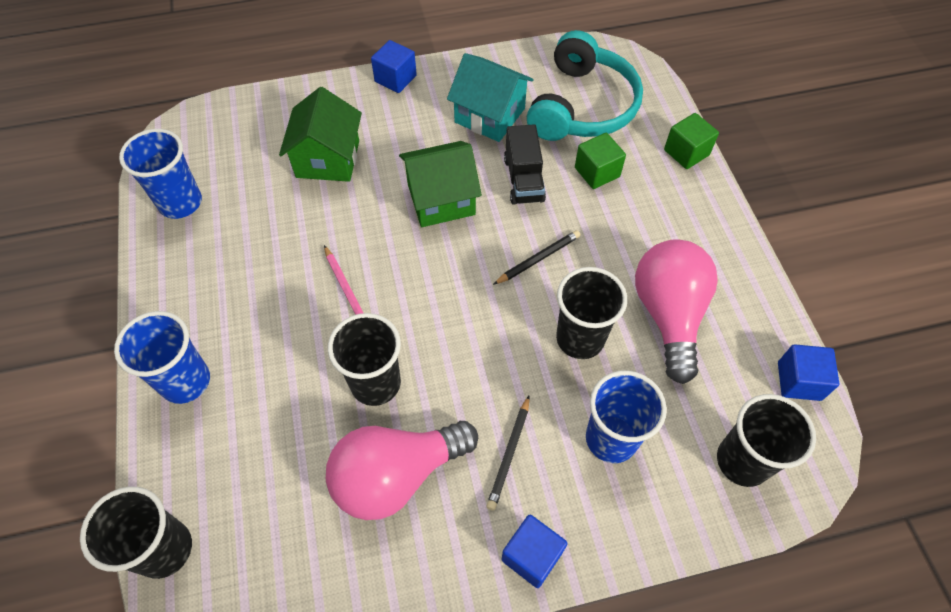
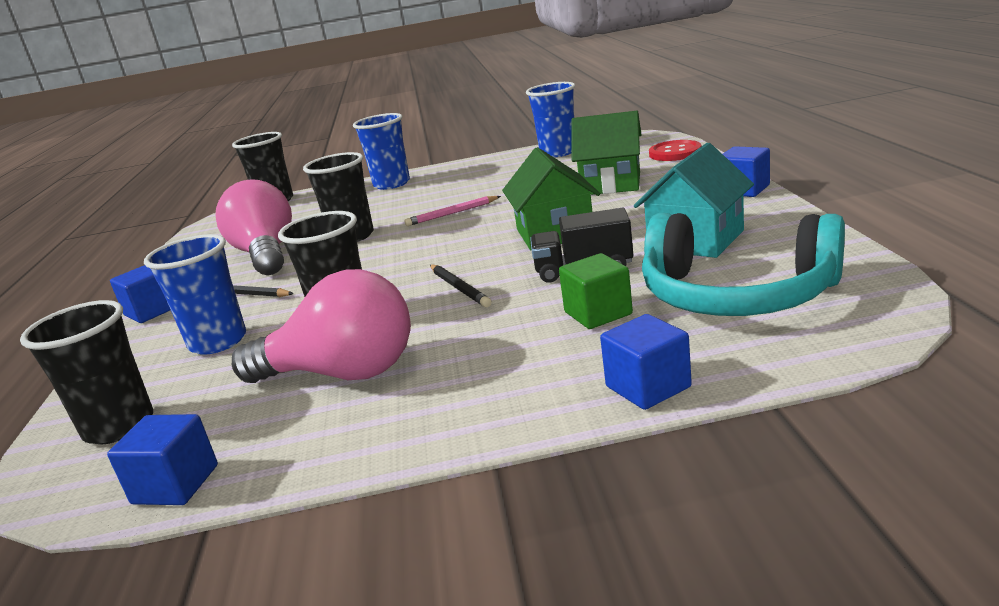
camera: 100 degrees right, 35 degrees down
green cube [664,113,719,169] -> blue cube [600,314,692,410]
none -> red button [649,140,701,161]

